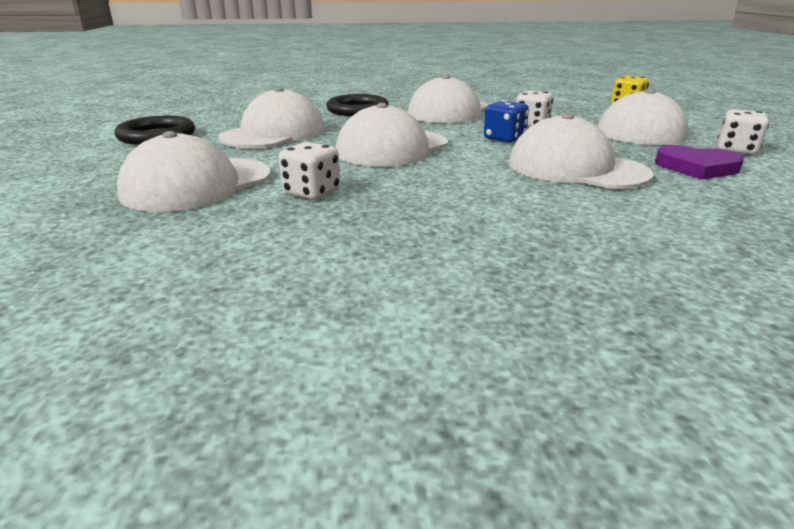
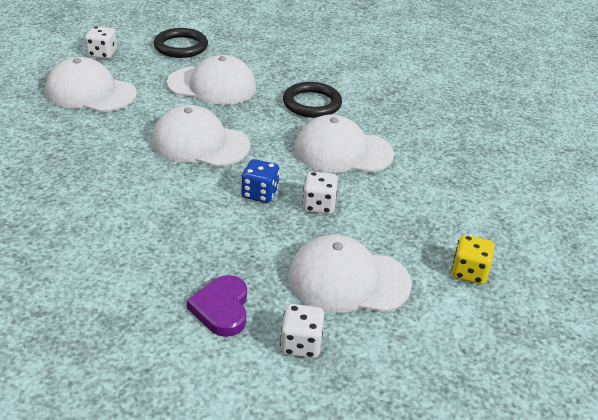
camera: 65 degrees right, 10 degrees up
white dice [279,142,340,200] -> white dice moved to [85,26,117,59]
white cap [509,113,653,189] -> none

